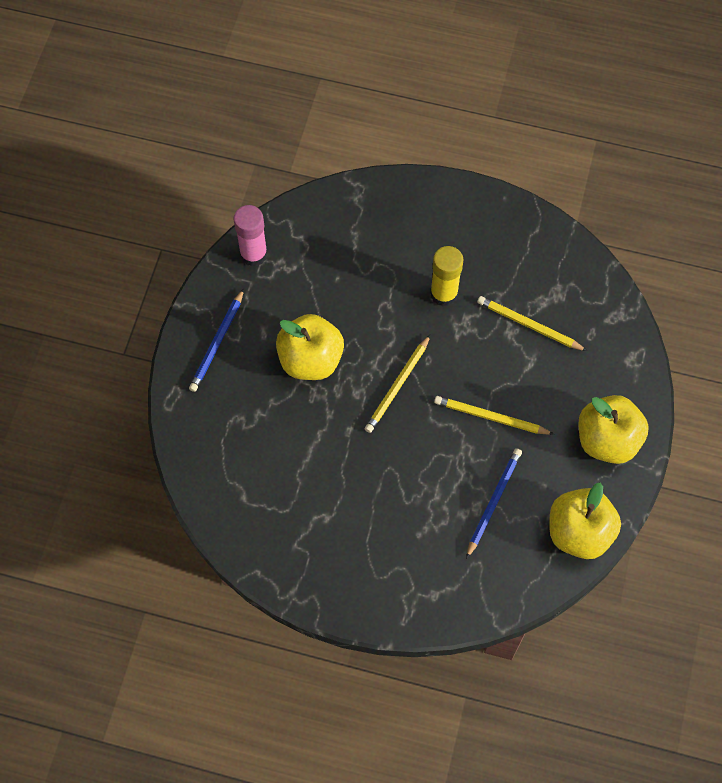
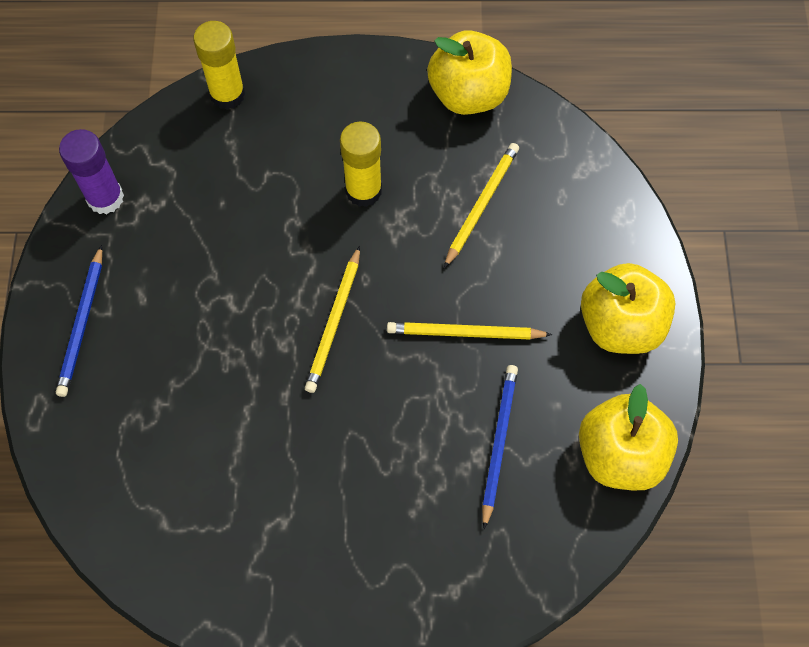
camera: 15 degrees left, 0 degrees up
pink glue stick [233,205,268,266] -> purple glue stick [59,129,124,214]
yellow apple [276,314,344,380] -> yellow apple moved to [427,30,512,115]
yellow pencil [477,296,587,351] -> yellow pencil turned 105 degrees clockwise [444,143,519,268]
none -> yellow glue stick [193,21,245,110]

